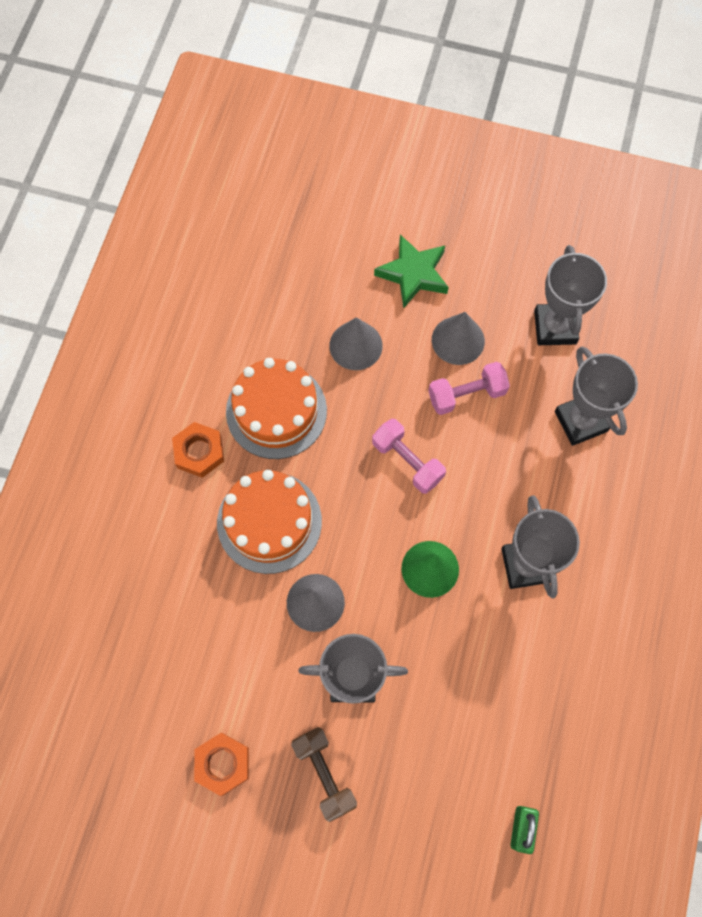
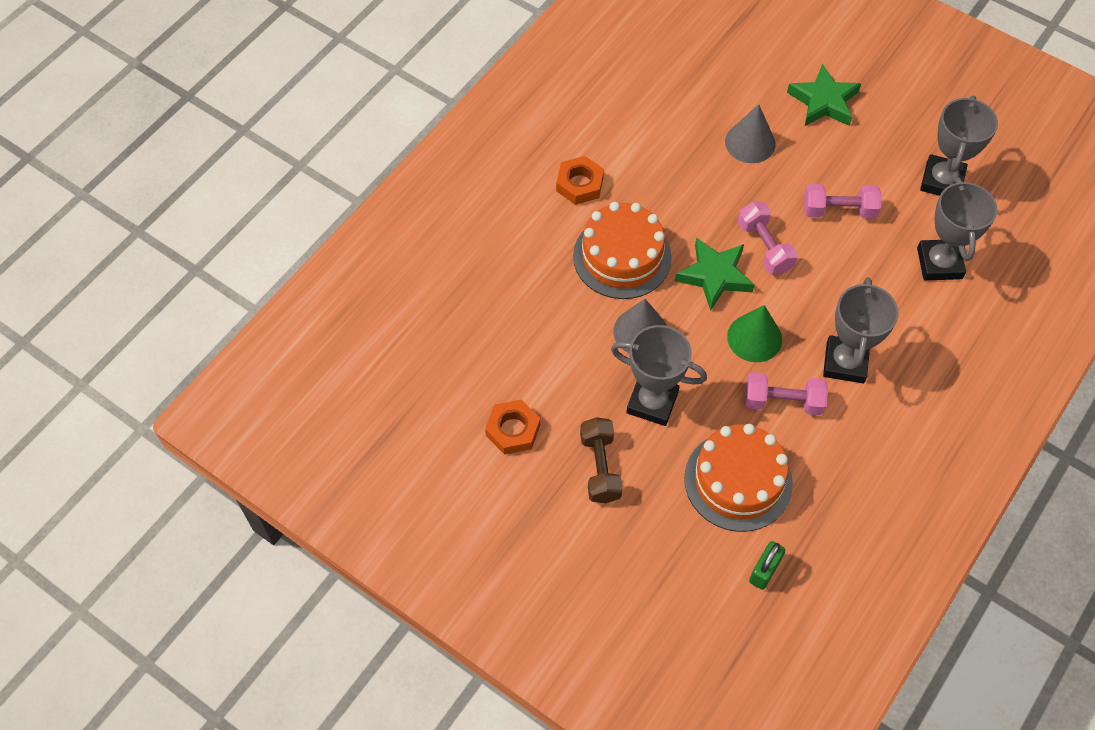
camera: 20 degrees right, 10 degrees down
orange cake [226,358,327,459] -> orange cake moved to [684,424,793,532]
grey cone [432,312,485,365] -> none
none -> green star [675,237,755,311]
none -> pink dumbbell [745,372,828,415]

